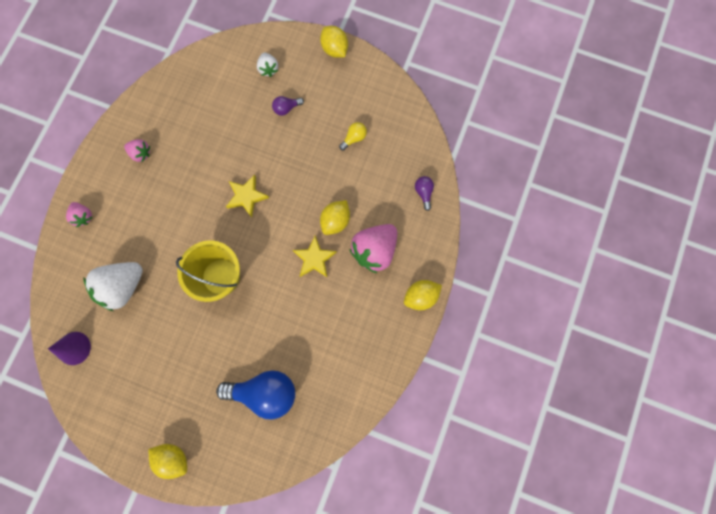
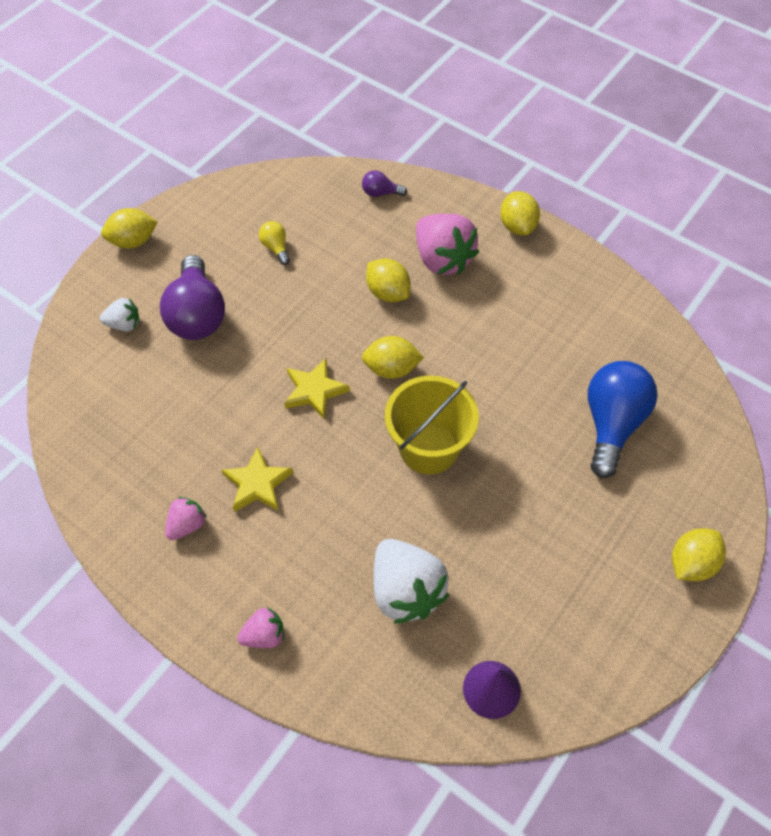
camera: 75 degrees left, 20 degrees down
purple light bulb [272,96,304,116] -> purple light bulb [160,255,225,340], size x2.22
yellow star [292,236,337,278] -> yellow star moved to [222,447,293,512]
none -> yellow lemon [362,336,424,379]

